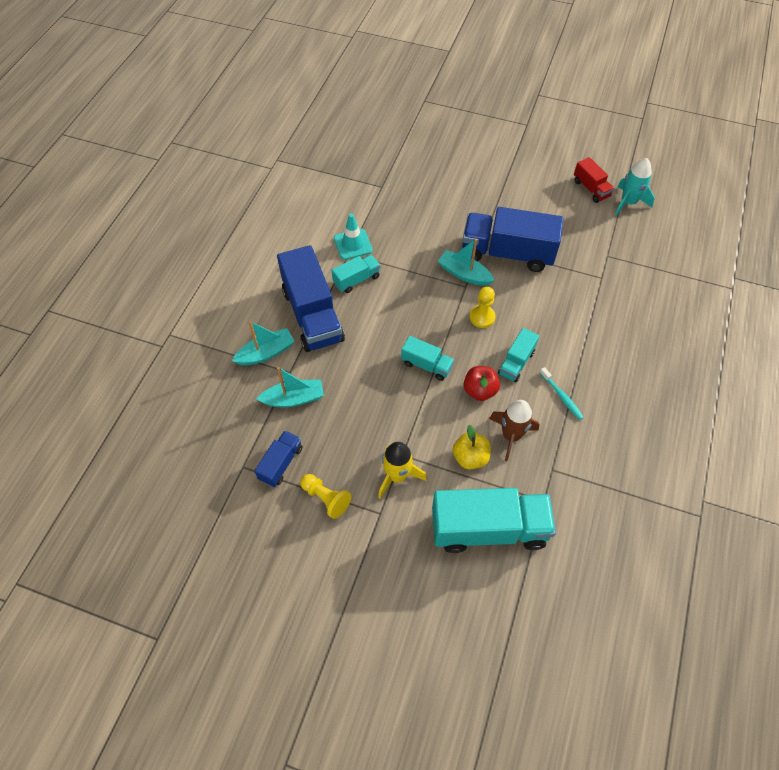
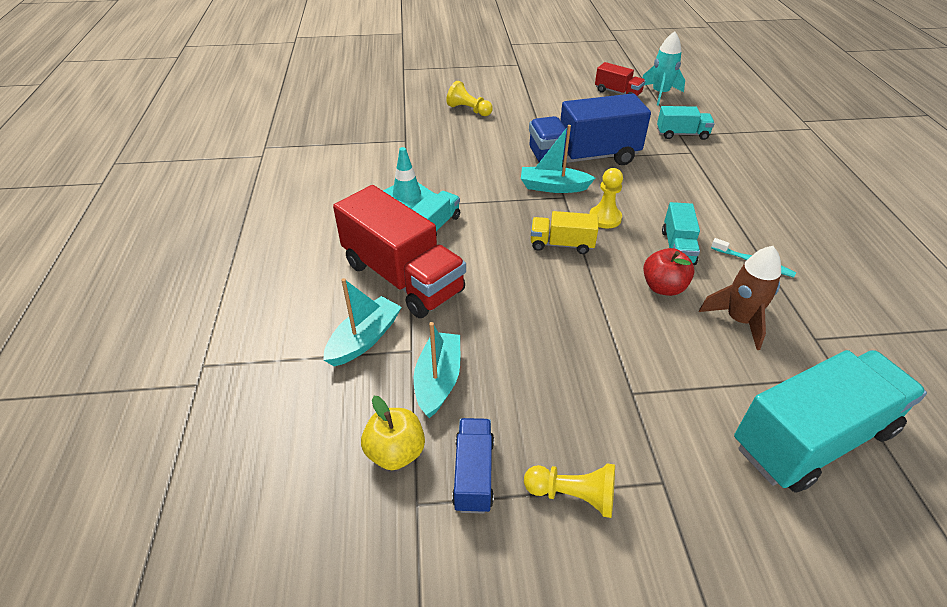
camera: 25 degrees left, 15 degrees down
turquoise boat [256,367,324,407] -> turquoise boat turned 45 degrees counterclockwise [414,322,460,418]
blue truck [277,245,345,352] -> red truck [333,185,466,318]
yellow rocket [378,442,427,498] -> none
turquoise truck [401,336,454,381] -> turquoise truck moved to [657,106,715,140]
yellow apple [453,425,491,469] -> yellow apple moved to [361,396,425,470]
none -> yellow pawn [446,81,493,116]
none -> yellow truck [531,211,598,254]

